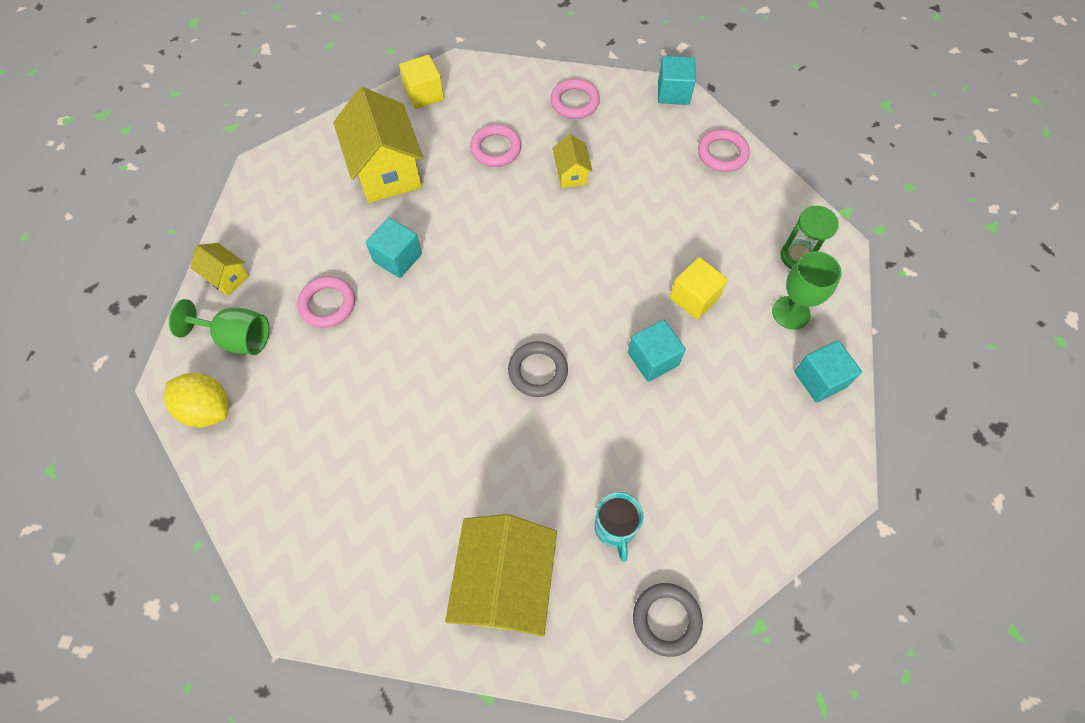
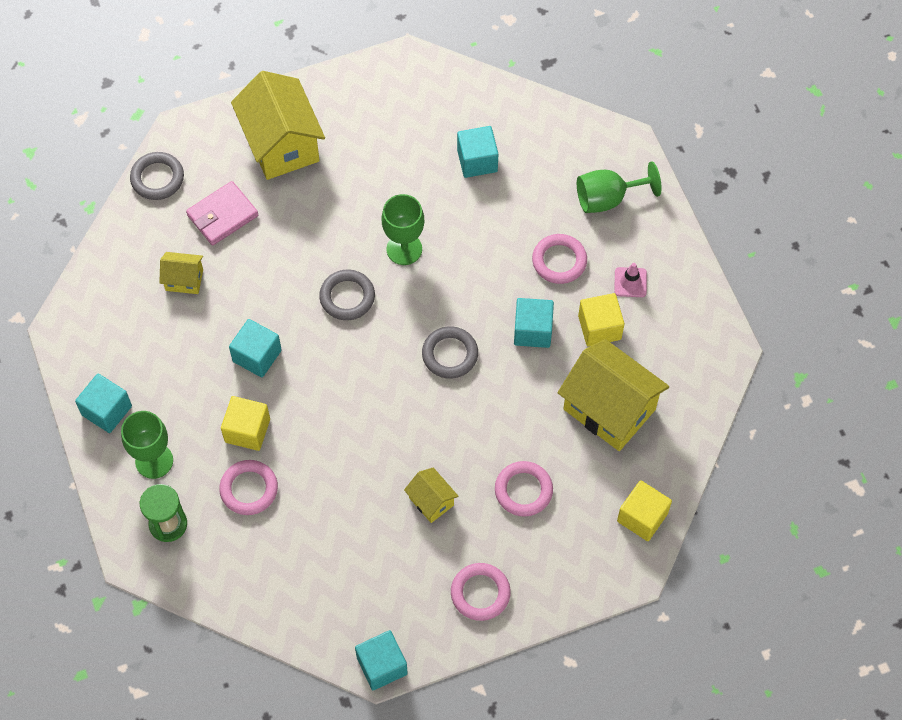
camera: 150 degrees right, 0 degrees up
yellow lemon [164,373,229,427] -> none
yellow house [190,243,249,296] -> yellow house moved to [159,252,203,294]
turquoise mug [594,492,643,562] -> pink wallet [186,181,258,246]
pink ring [698,129,750,172] -> pink ring moved to [219,460,278,515]
none -> green goblet [381,194,424,265]
none -> grey ring [422,326,478,379]
none -> turquoise cube [457,126,498,178]
none -> yellow cube [578,293,624,346]
none -> pink traffic cone [614,263,647,297]

